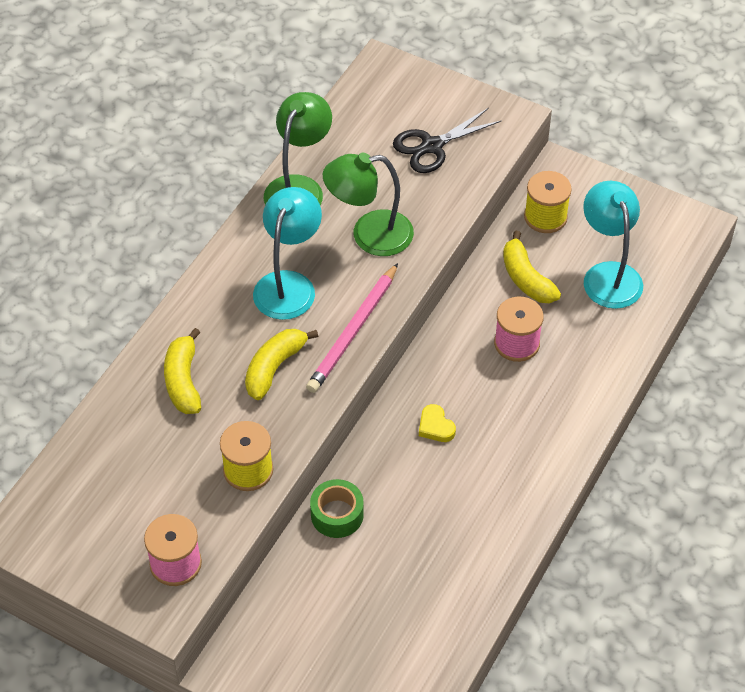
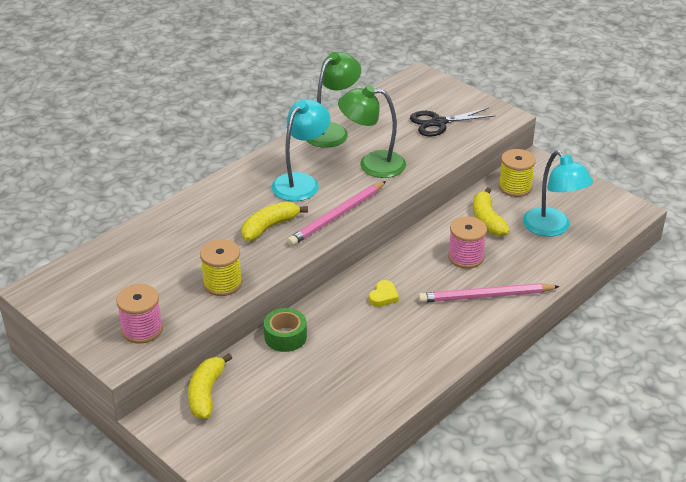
camera: 15 degrees right, 15 degrees down
yellow banana [164,328,201,414] -> yellow banana moved to [188,353,232,419]
yellow heart [419,404,456,442] -> yellow heart turned 135 degrees counterclockwise [369,280,399,307]
turquoise lamp [583,181,643,309] -> turquoise lamp turned 150 degrees clockwise [523,150,593,237]
none -> pink pencil [418,283,560,303]

